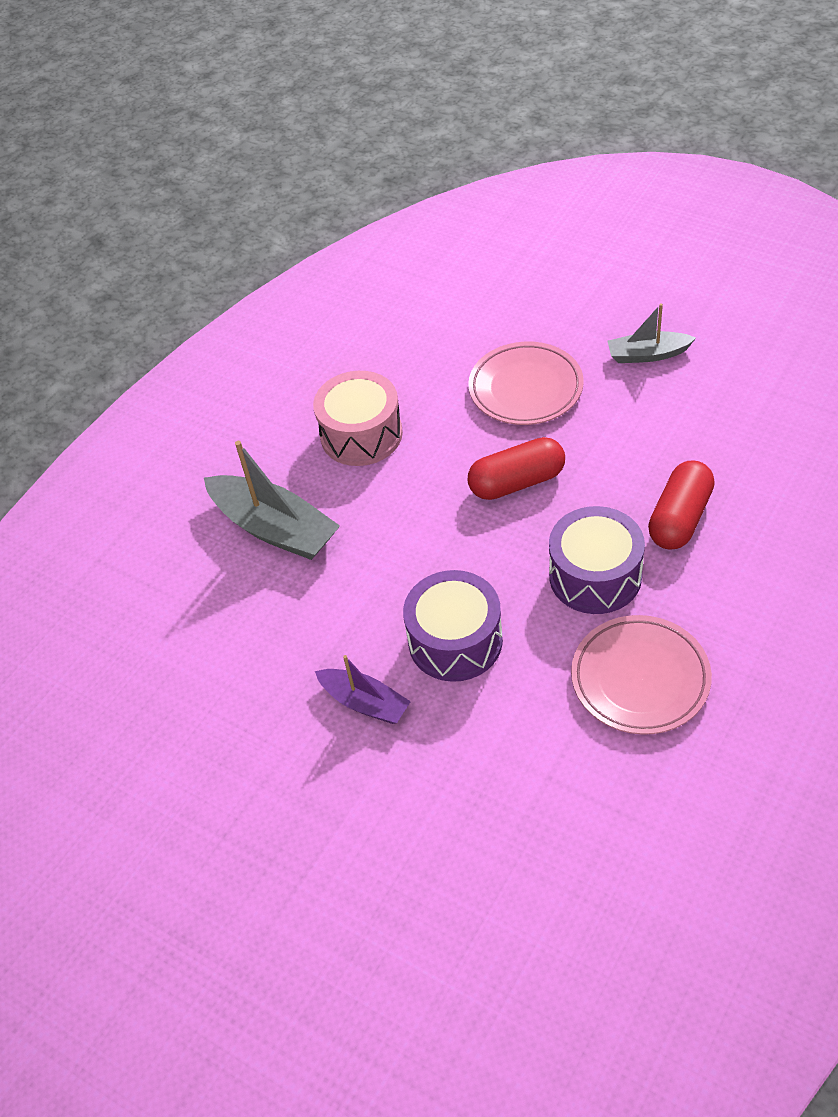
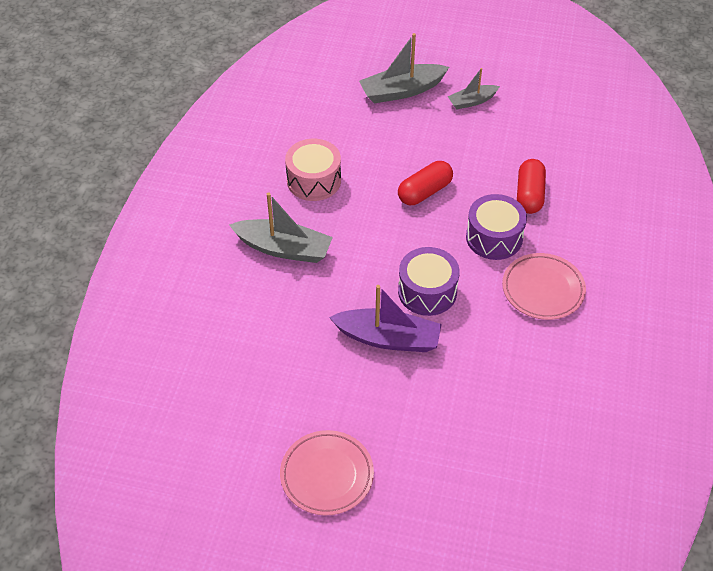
camera: 25 degrees left, 0 degrees up
purple boat [315,655,411,724] -> purple boat [329,285,442,352], size x1.69
pink plate [468,342,584,425] -> pink plate moved to [280,430,374,515]
none -> grey boat [359,33,449,103]

